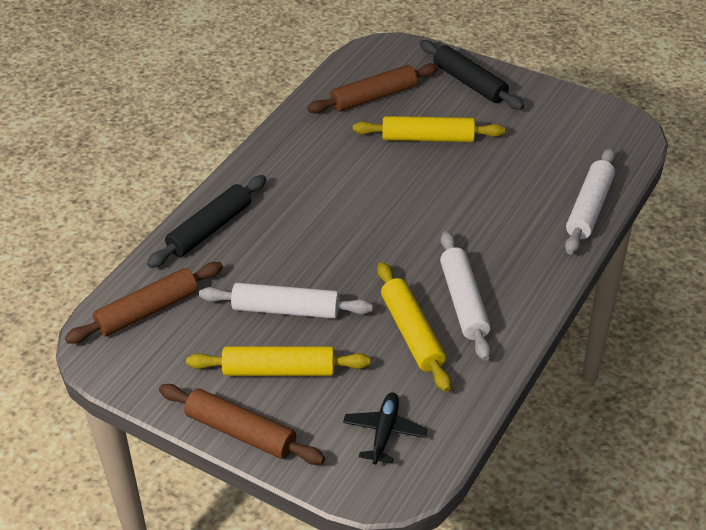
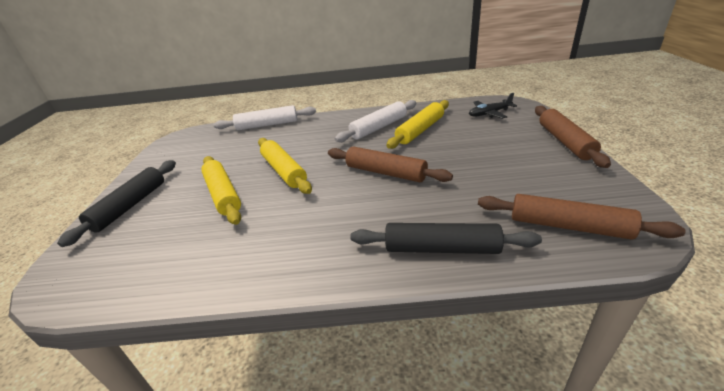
camera: 120 degrees left, 10 degrees down
yellow rolling pin [186,346,370,376] -> yellow rolling pin moved to [258,138,312,194]
white rolling pin [199,283,373,319] -> none
brown rolling pin [307,63,439,113] -> brown rolling pin moved to [328,147,453,182]

